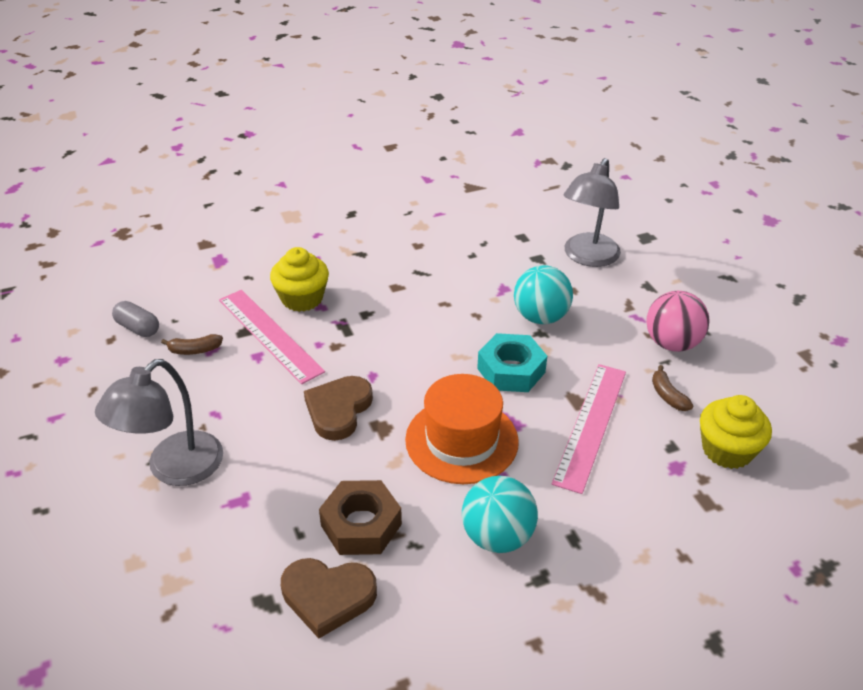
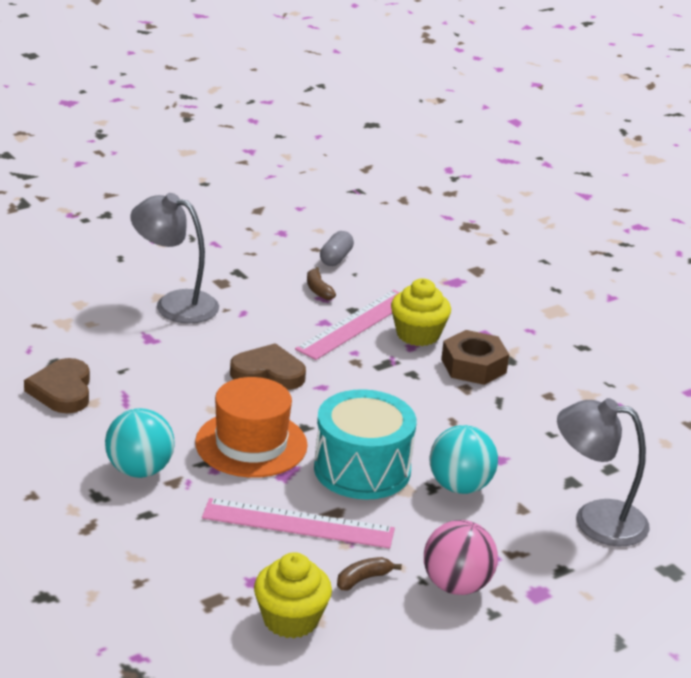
camera: 75 degrees right, 10 degrees down
brown nut [319,480,402,555] -> brown nut moved to [441,330,509,385]
turquoise nut [477,333,547,392] -> turquoise drum [314,389,416,500]

